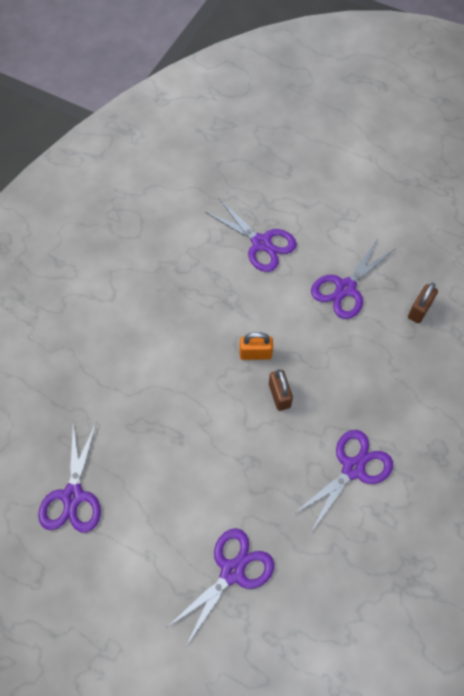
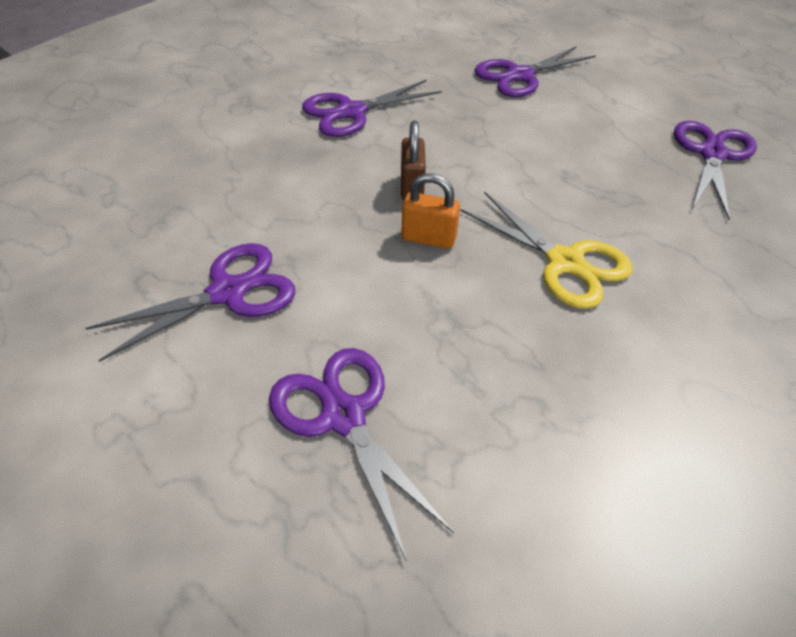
camera: 165 degrees left, 15 degrees down
brown padlock [408,283,438,323] -> none
none -> yellow scissors [460,192,632,309]

